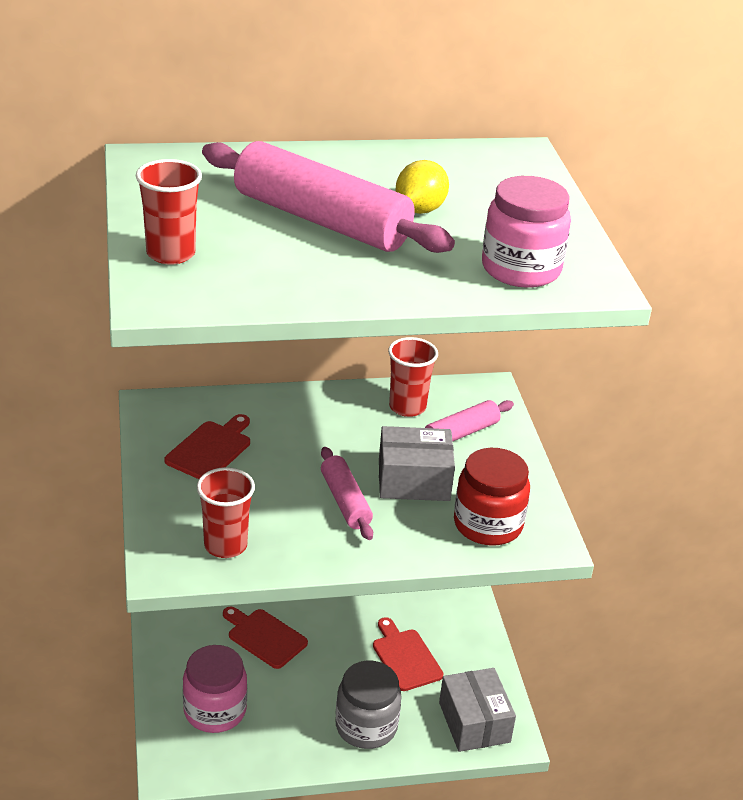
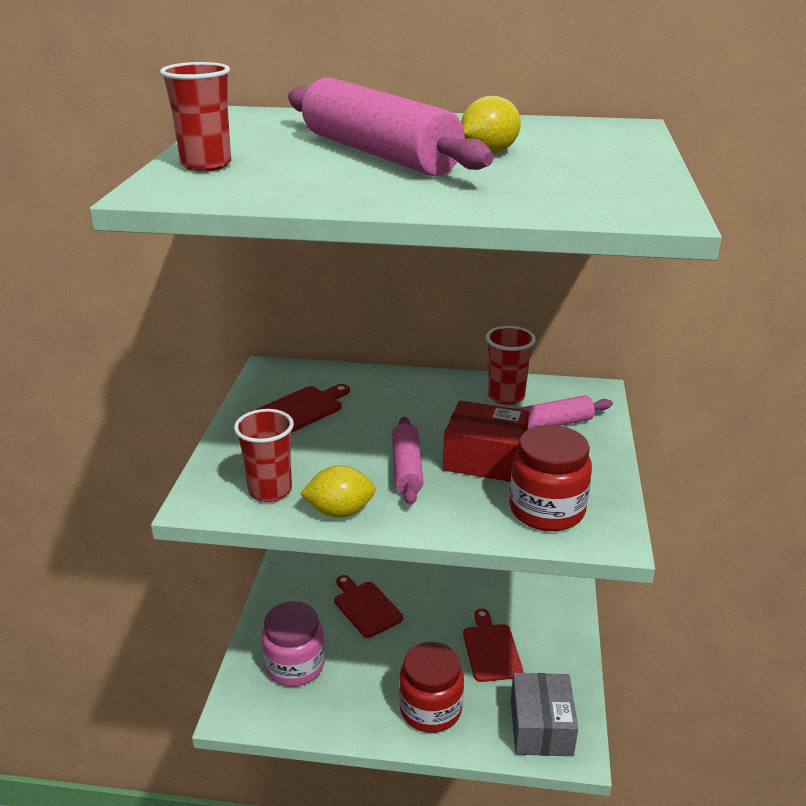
camera: 20 degrees right, 5 degrees down
grey jar [335,661,401,749] -> red jar [399,642,464,733]
grey box [379,426,455,501] -> red box [443,401,529,482]
pink jar [482,176,571,288] -> none
none -> yellow lemon [300,465,376,518]

